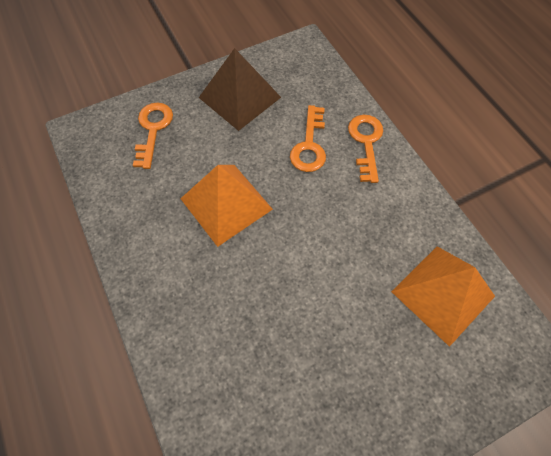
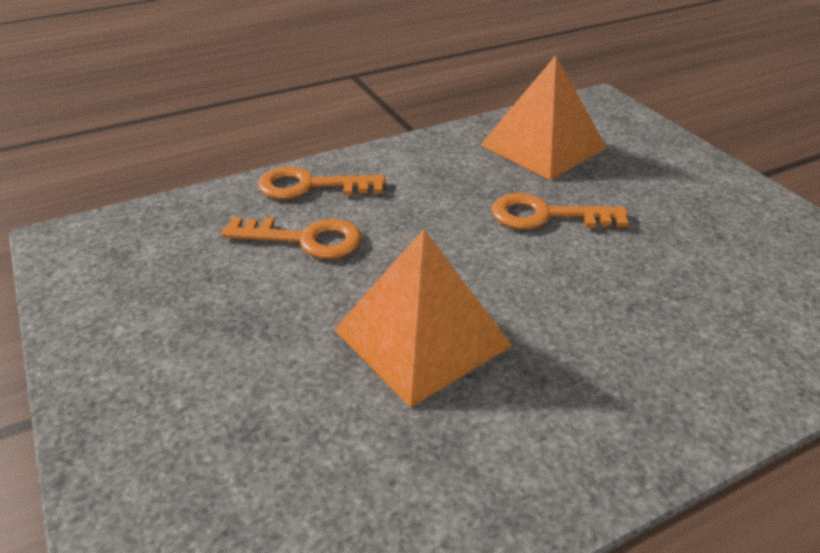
camera: 90 degrees left, 25 degrees down
orange key [133,102,173,169] -> orange key moved to [492,193,628,229]
brown pyramid [199,48,281,131] -> none

